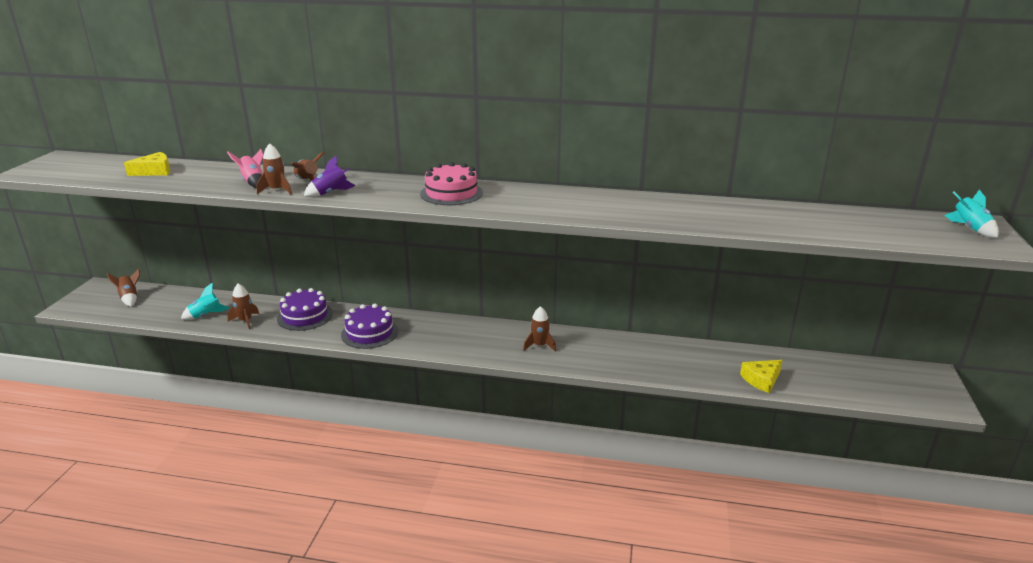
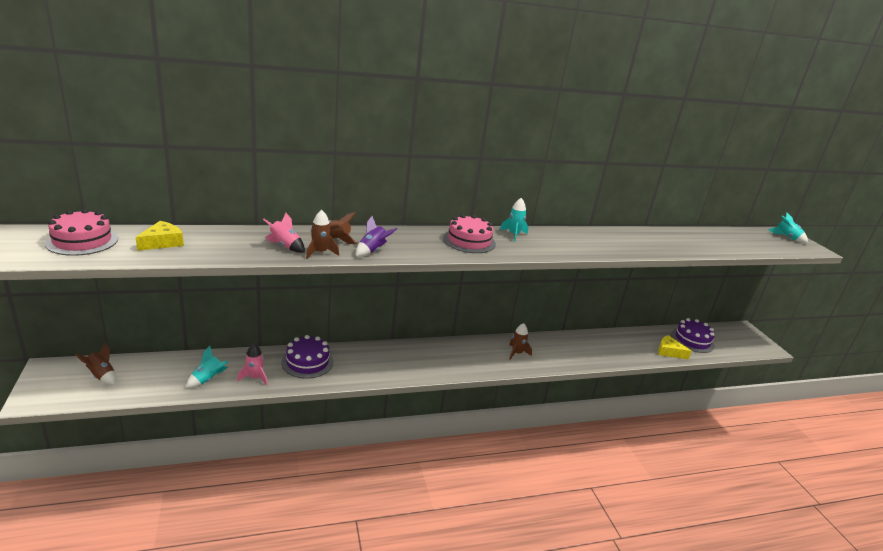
camera: 30 degrees left, 0 degrees up
brown rocket [227,283,259,329] -> pink rocket [237,343,268,386]
purple cake [341,304,398,349] -> purple cake moved to [671,318,715,353]
yellow cheese [740,360,783,393] -> yellow cheese turned 90 degrees clockwise [658,335,692,359]
none -> pink cake [45,209,118,256]
none -> turquoise rocket [500,198,528,242]

